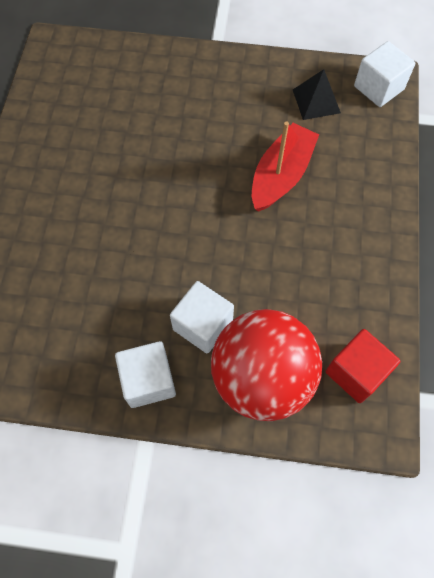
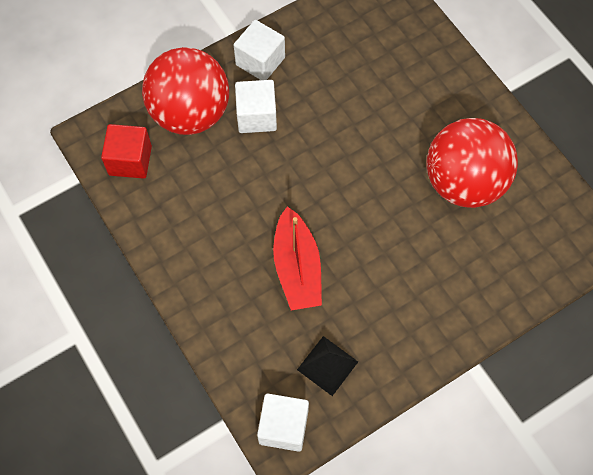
camera: 140 degrees right, 0 degrees up
none -> red ball [427,118,518,208]

